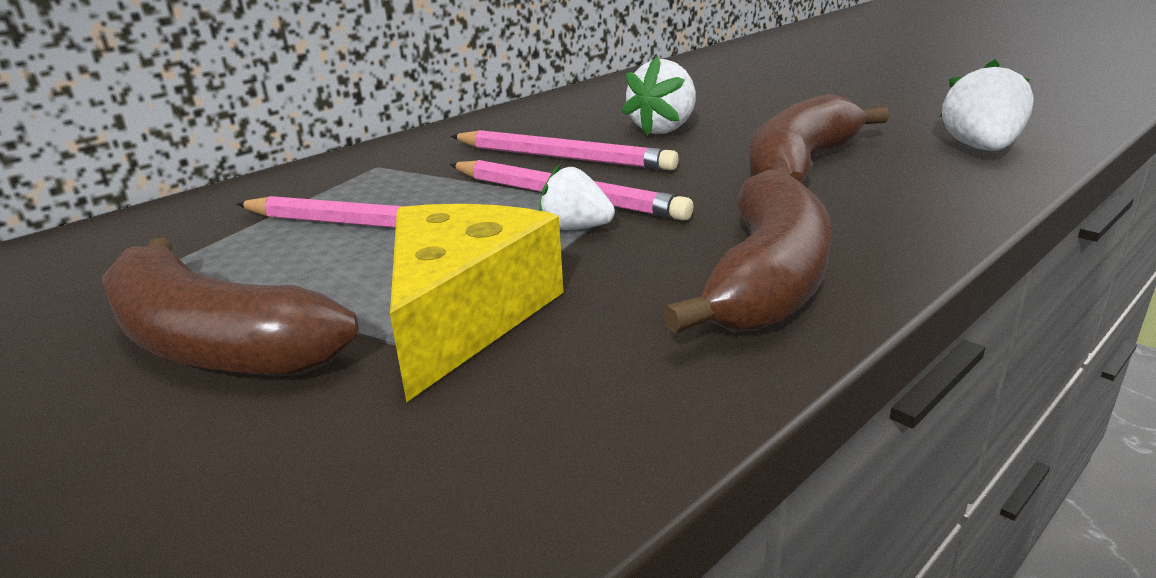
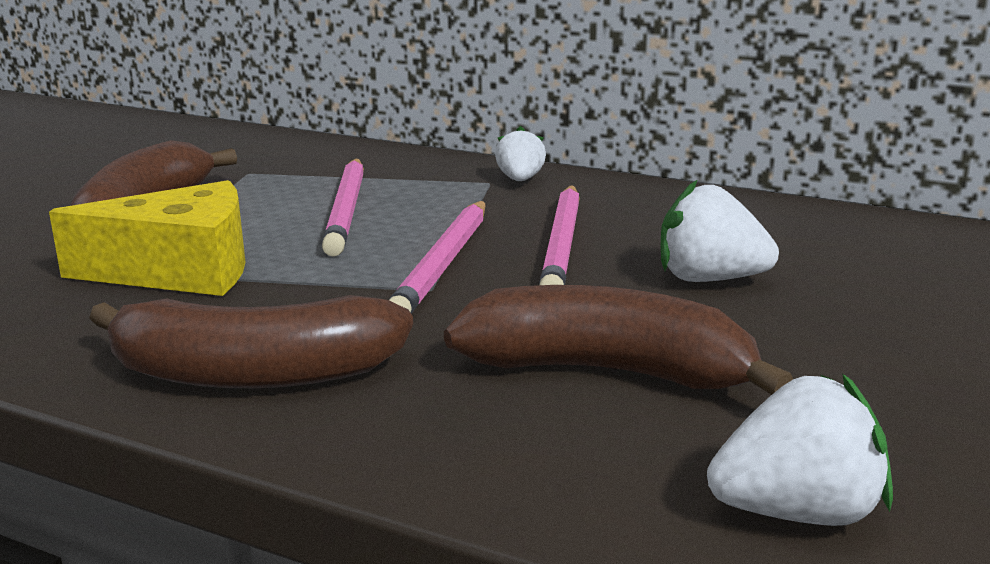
camera: 70 degrees right, 5 degrees down
white strawberry [539,164,615,230] -> white strawberry moved to [495,126,546,181]

